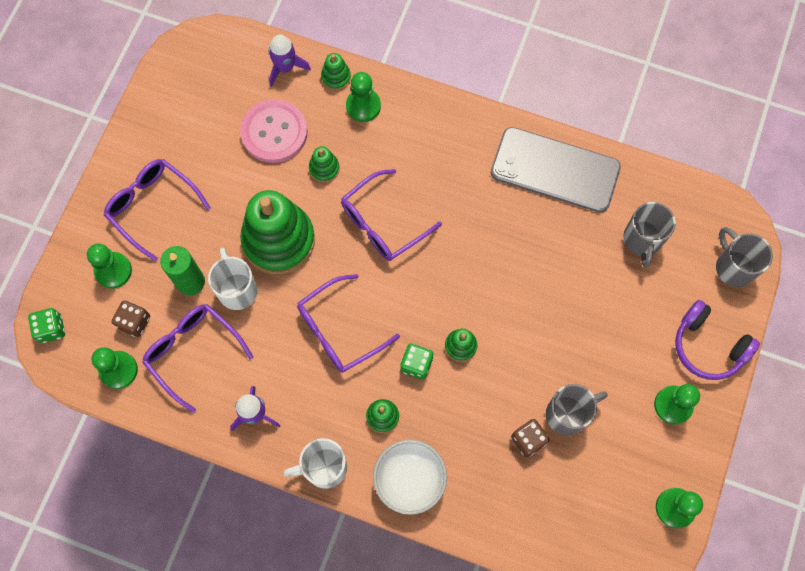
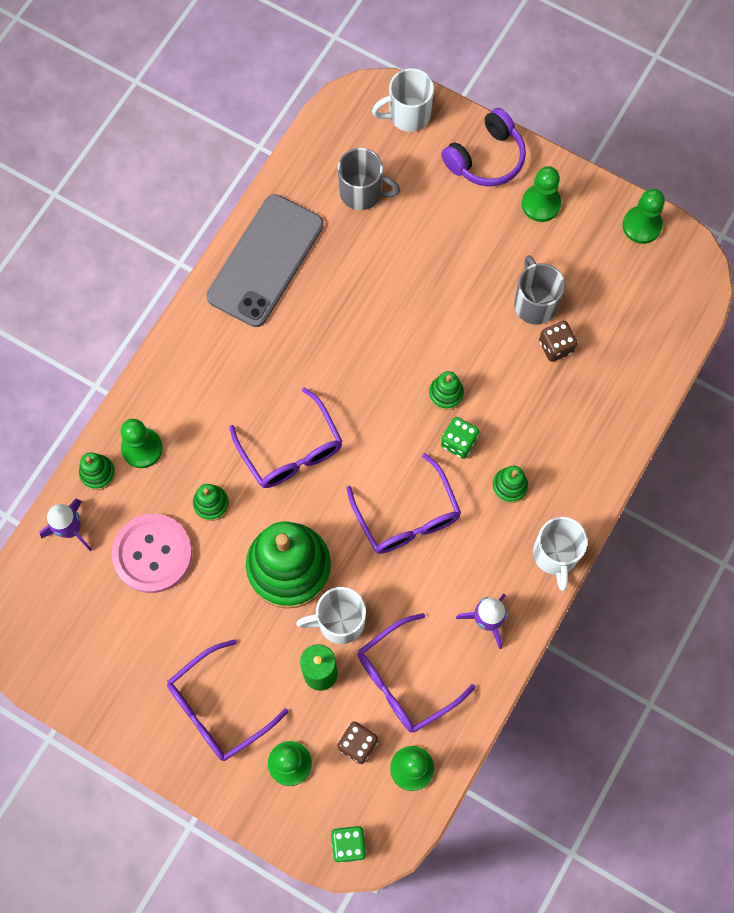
camera: 80 degrees left, 0 degrees up
white bowl [373,440,447,515] -> none
grey mug [716,227,773,287] -> white mug [372,68,434,132]

